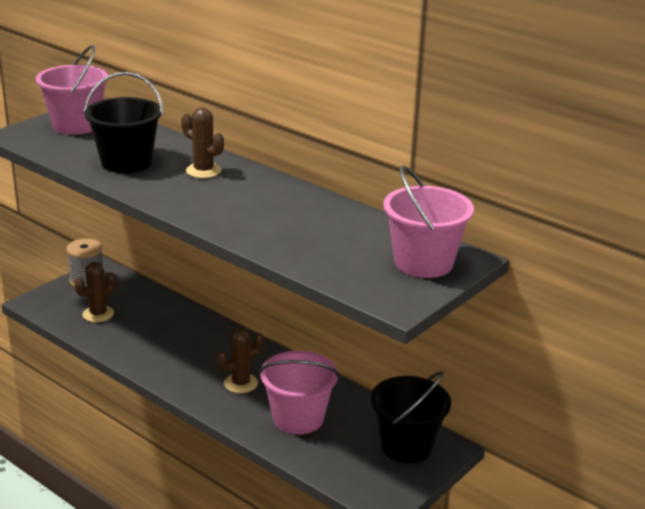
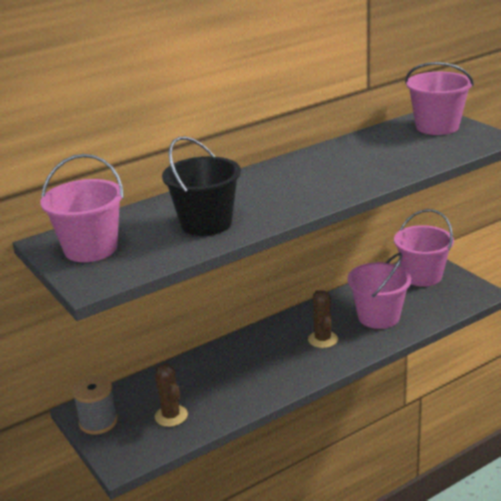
camera: 70 degrees left, 0 degrees up
brown cactus [181,107,224,178] -> none
black bucket [371,371,451,463] -> pink bucket [394,209,454,287]

